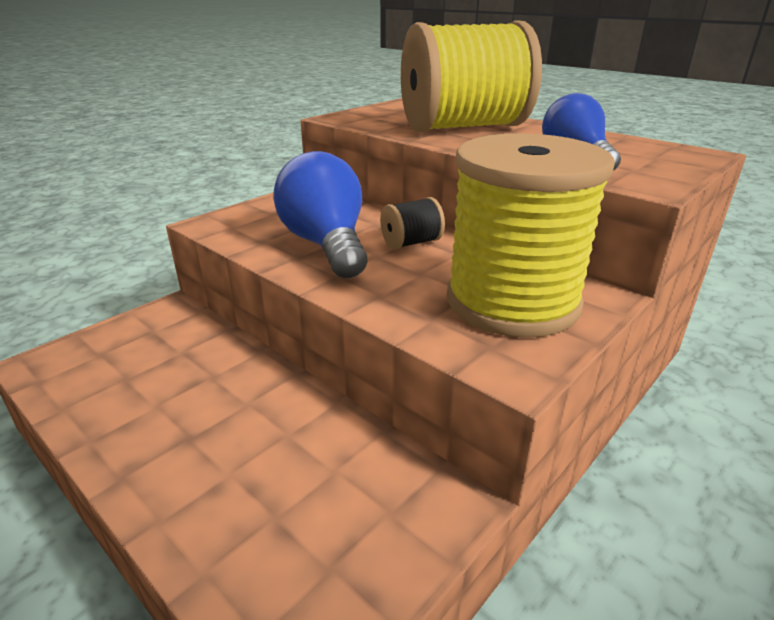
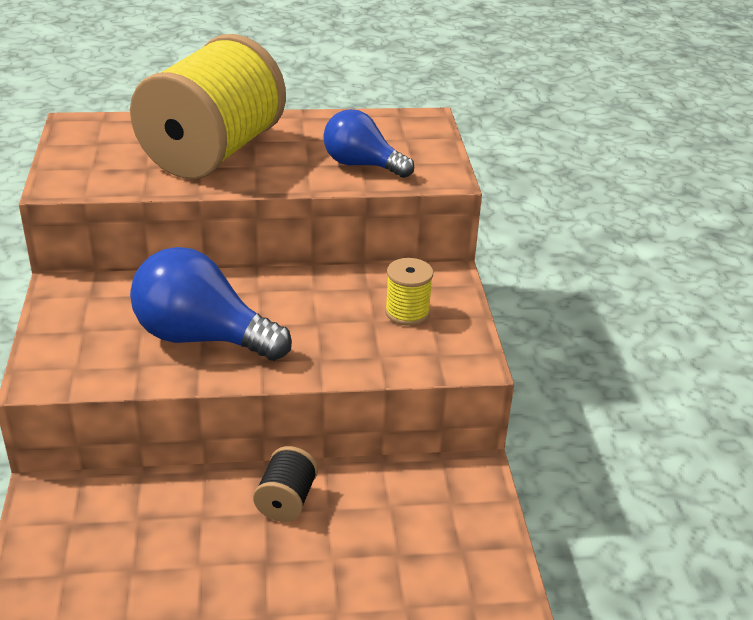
camera: 50 degrees left, 5 degrees up
black spool [380,197,445,250] -> black spool moved to [253,446,318,522]
yellow spool [446,133,615,338] -> yellow spool [385,258,433,326], size x0.40

